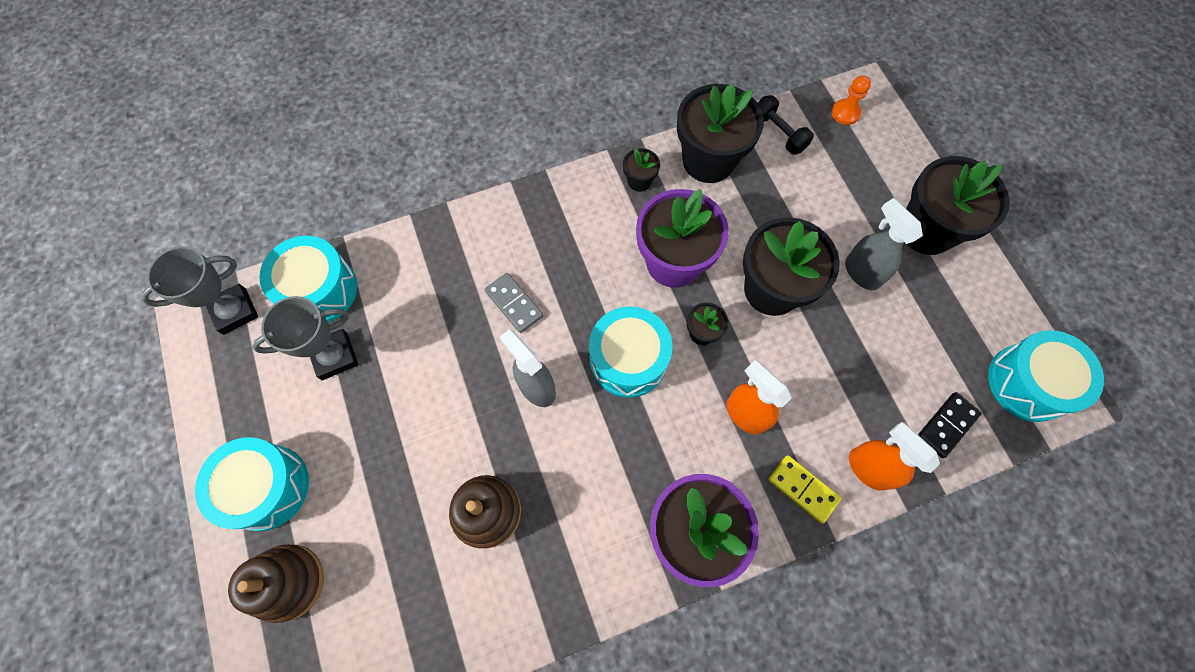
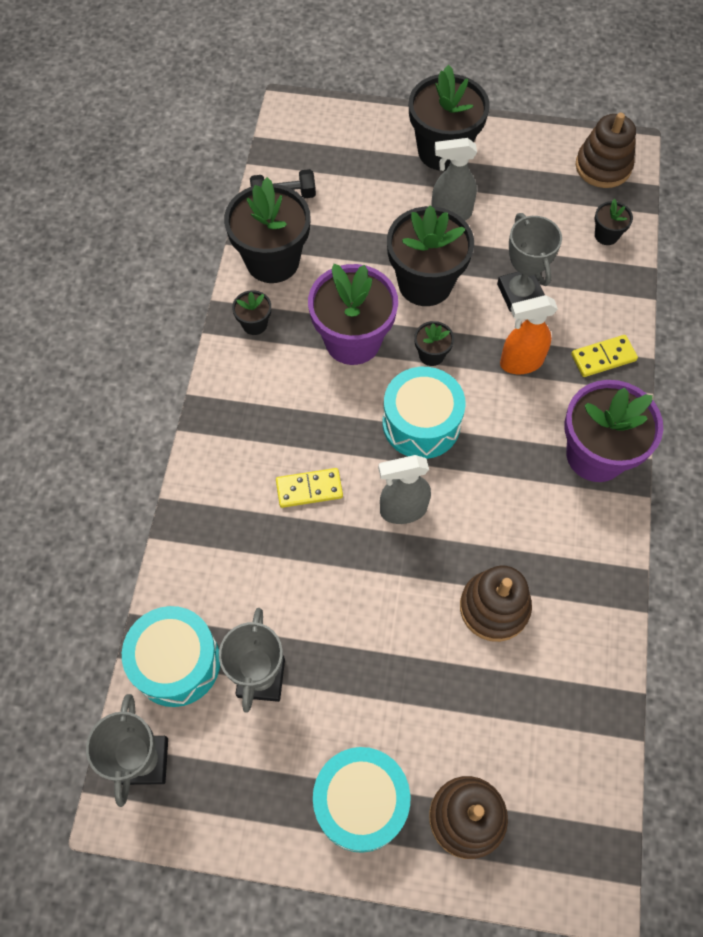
camera: 60 degrees left, 5 degrees down
grey domino [484,273,543,333] -> yellow domino [276,468,343,508]
orange pawn [831,75,871,125] -> none
orange spray bottle [849,422,940,491] -> none
black domino [918,392,982,458] -> black flower pot [595,199,633,245]
turquoise drum [988,330,1104,422] -> brown stacking toy [576,113,636,188]
none -> grey trophy [497,213,562,312]

